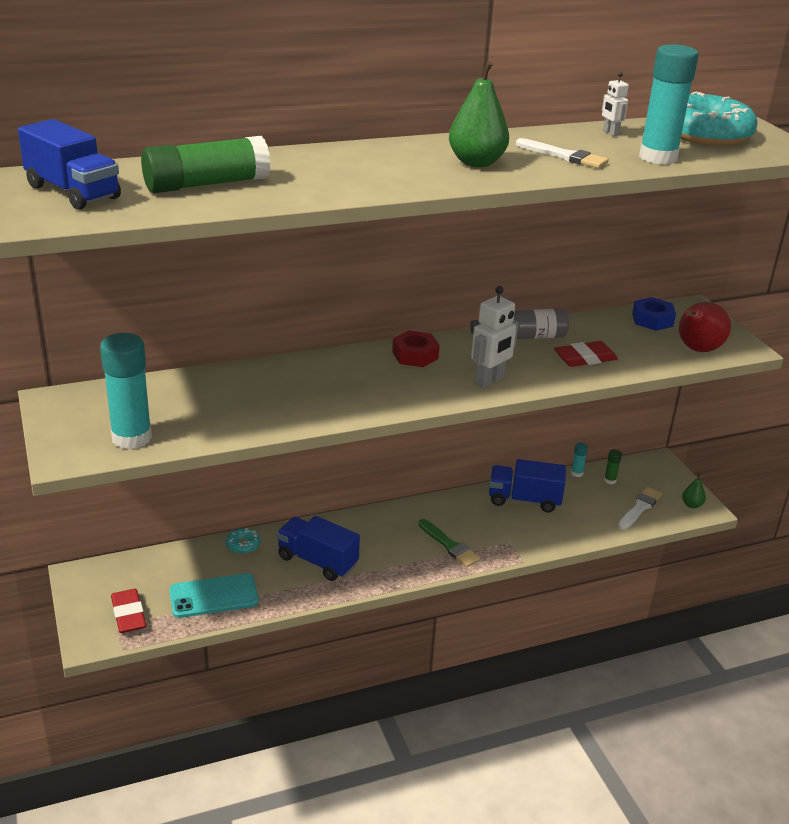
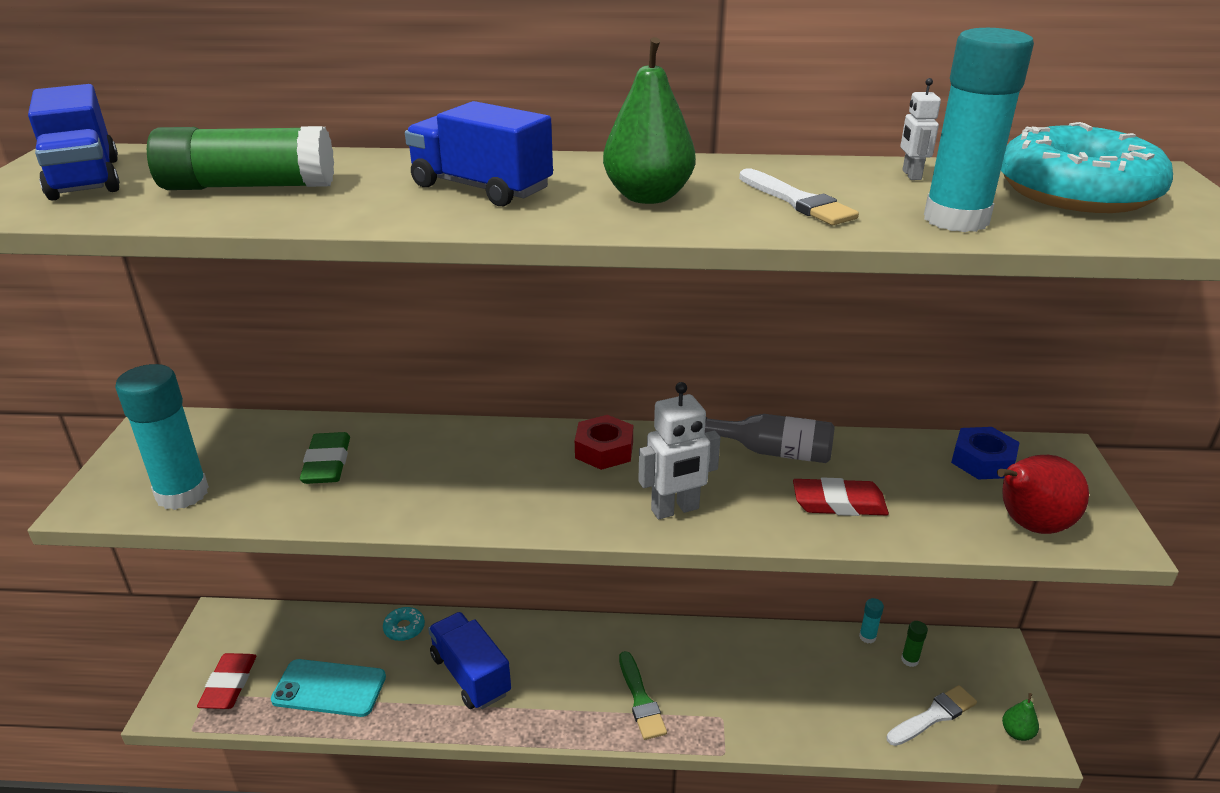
camera: 25 degrees right, 0 degrees up
blue truck [489,459,566,512] -> blue truck moved to [405,101,553,206]
none -> green eraser [300,432,350,484]

